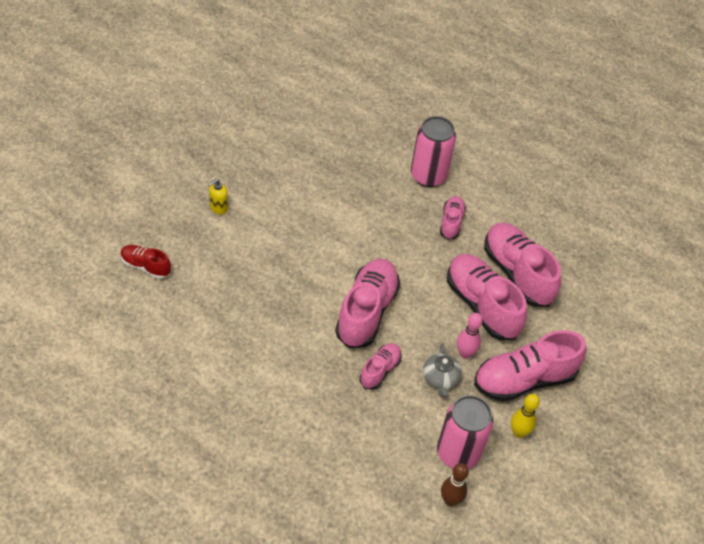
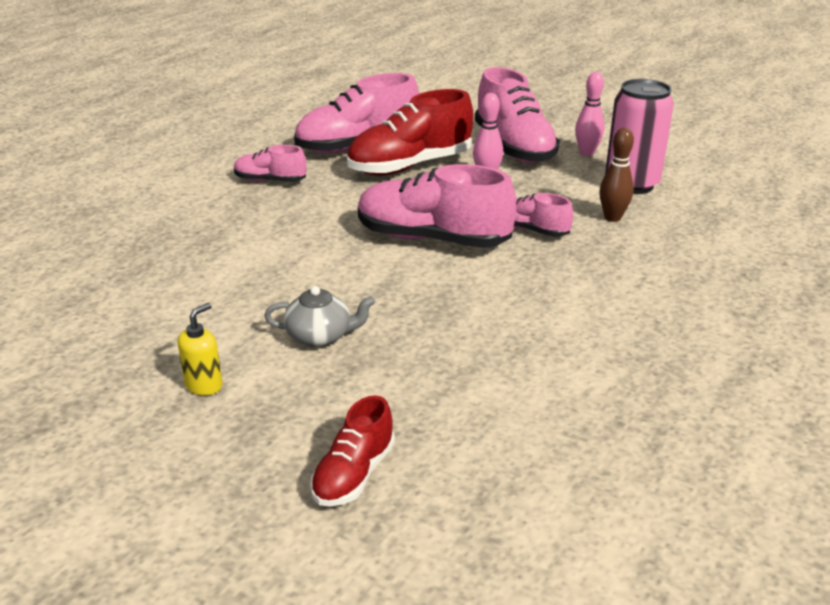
camera: 85 degrees left, 20 degrees down
yellow soap dispenser [208,179,228,215] -> yellow soap dispenser turned 105 degrees counterclockwise [178,303,223,396]
pink can [411,116,456,187] -> none
grey teapot [423,343,462,397] -> grey teapot moved to [264,286,375,347]
brown bowling pin [441,463,469,506] -> brown bowling pin moved to [600,128,634,222]
pink shoe [447,254,527,340] -> red shoe [347,89,473,175]
yellow bowling pin [511,394,540,438] -> pink bowling pin [575,72,605,156]

